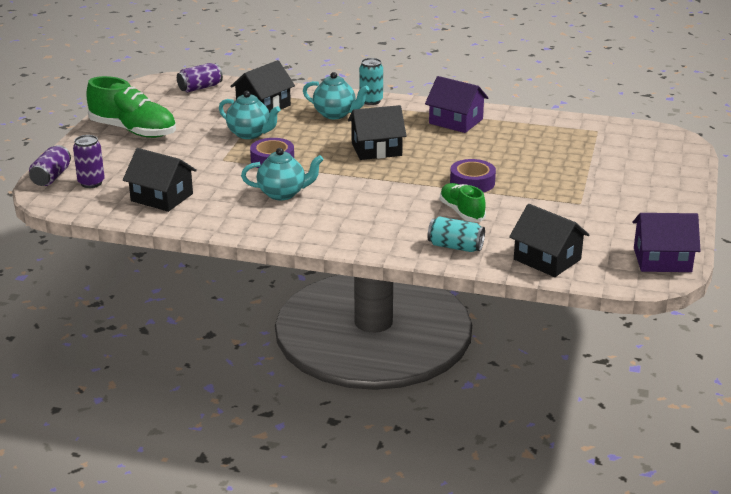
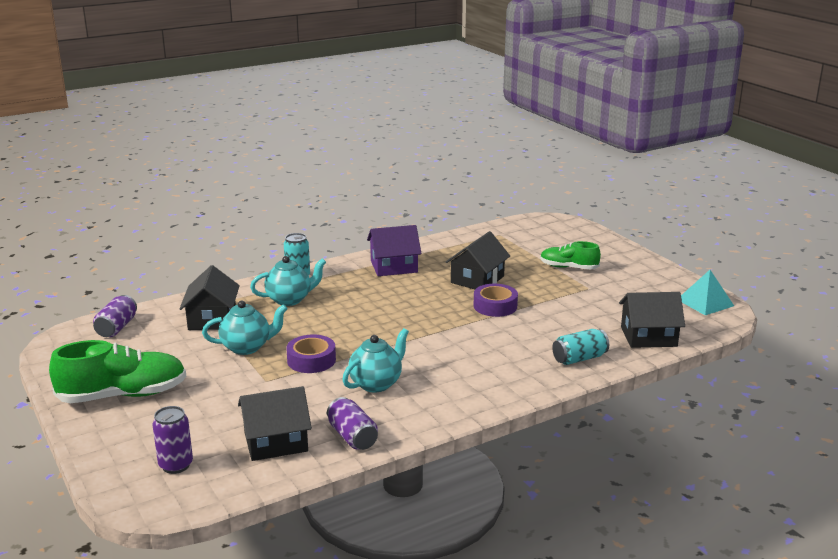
camera: 45 degrees left, 5 degrees down
purple can [29,145,71,186] -> purple can moved to [327,397,378,450]
black house [348,105,406,160] -> black house moved to [446,231,510,289]
green shoe [440,183,486,222] -> green shoe moved to [540,241,601,270]
purple house [632,213,701,272] -> turquoise pyramid [681,270,734,315]

